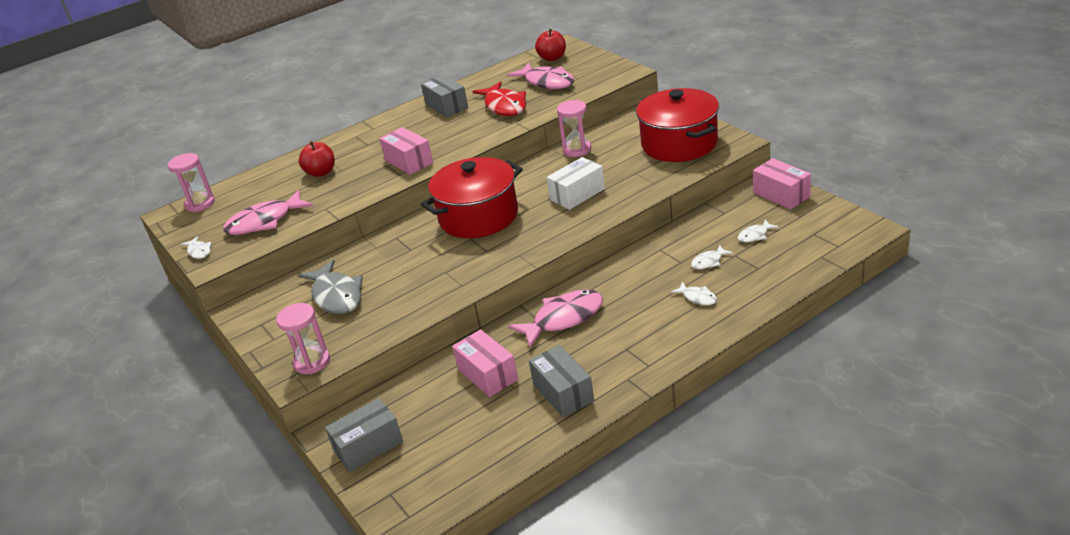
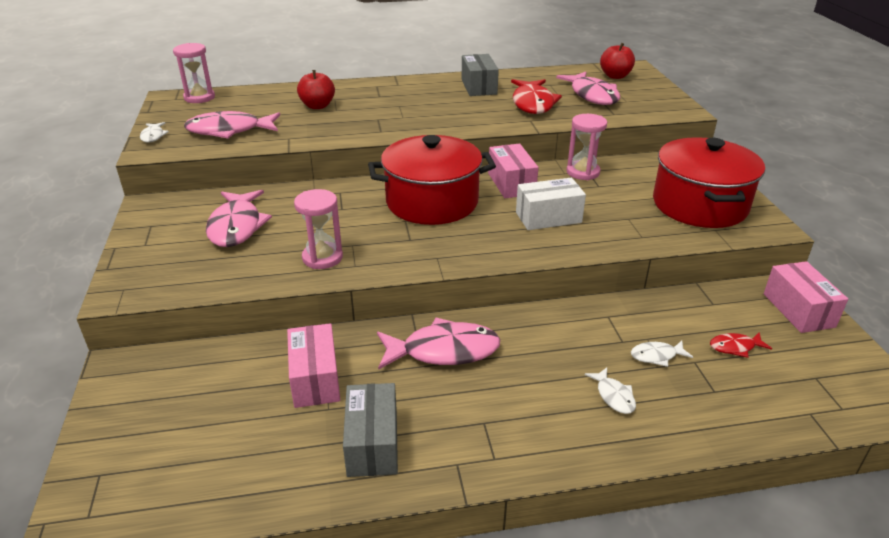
camera: 20 degrees right, 0 degrees up
pink hourglass [276,303,330,374] -> pink hourglass moved to [294,189,343,269]
grey fish [298,260,363,314] -> pink fish [206,190,272,247]
grey box [325,398,403,472] -> none
pink box [380,127,433,175] -> pink box moved to [488,144,539,198]
white fish [738,220,779,242] -> red fish [710,333,772,358]

